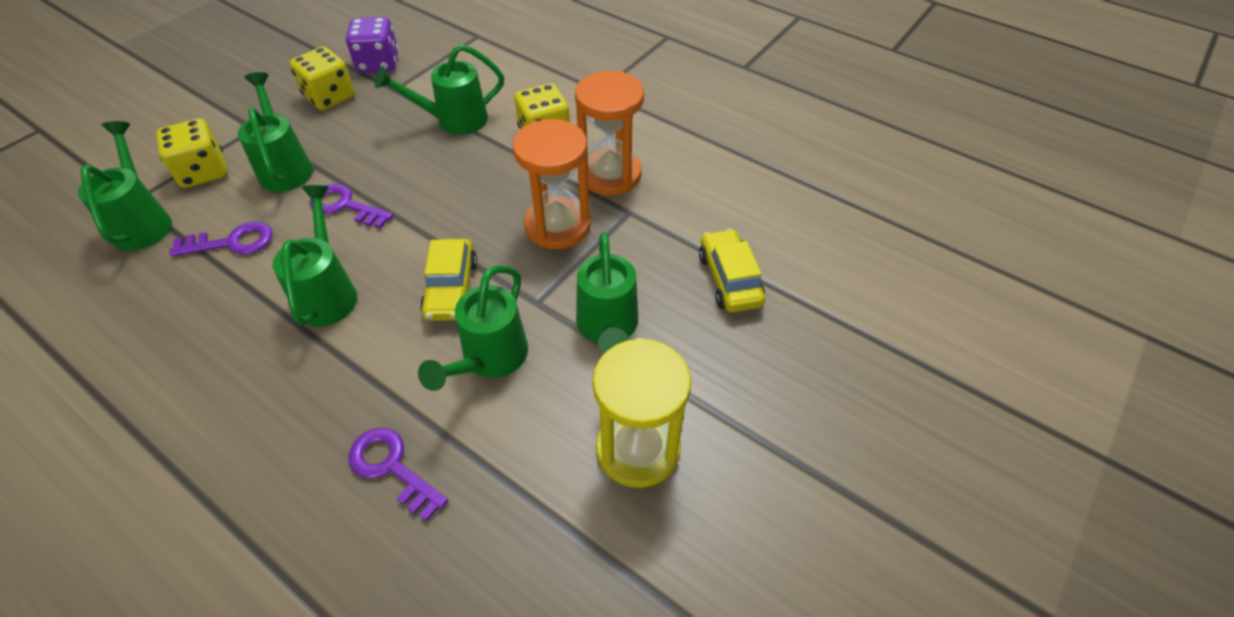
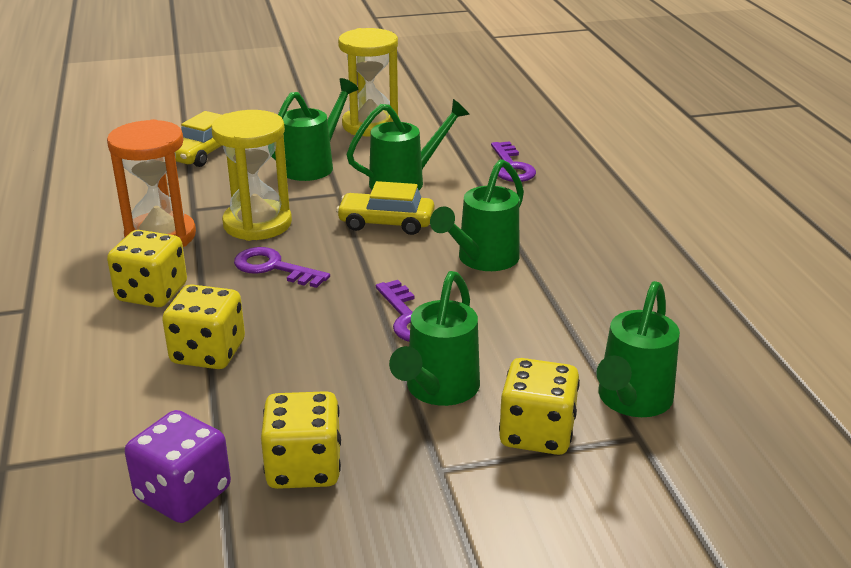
camera: 140 degrees left, 20 degrees down
purple key [169,222,273,257] -> purple key moved to [234,247,330,288]
green watering can [375,44,504,135] -> yellow dice [162,284,245,369]
yellow car [420,239,477,321] -> yellow car turned 120 degrees counterclockwise [336,181,434,235]
orange hourglass [513,119,591,249] -> yellow hourglass [211,110,292,241]

